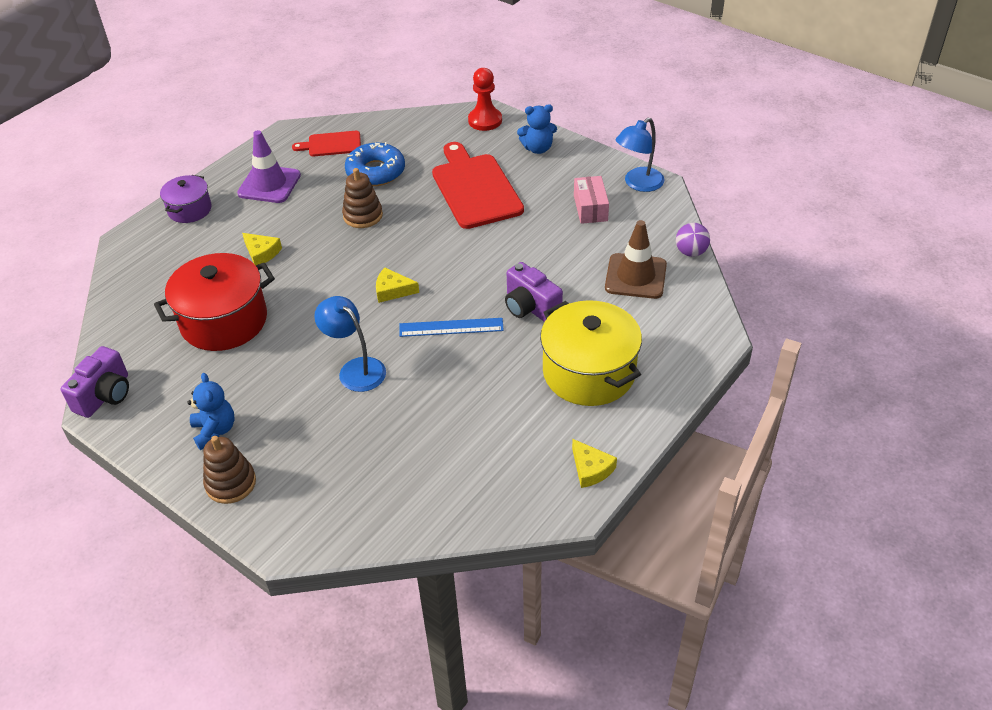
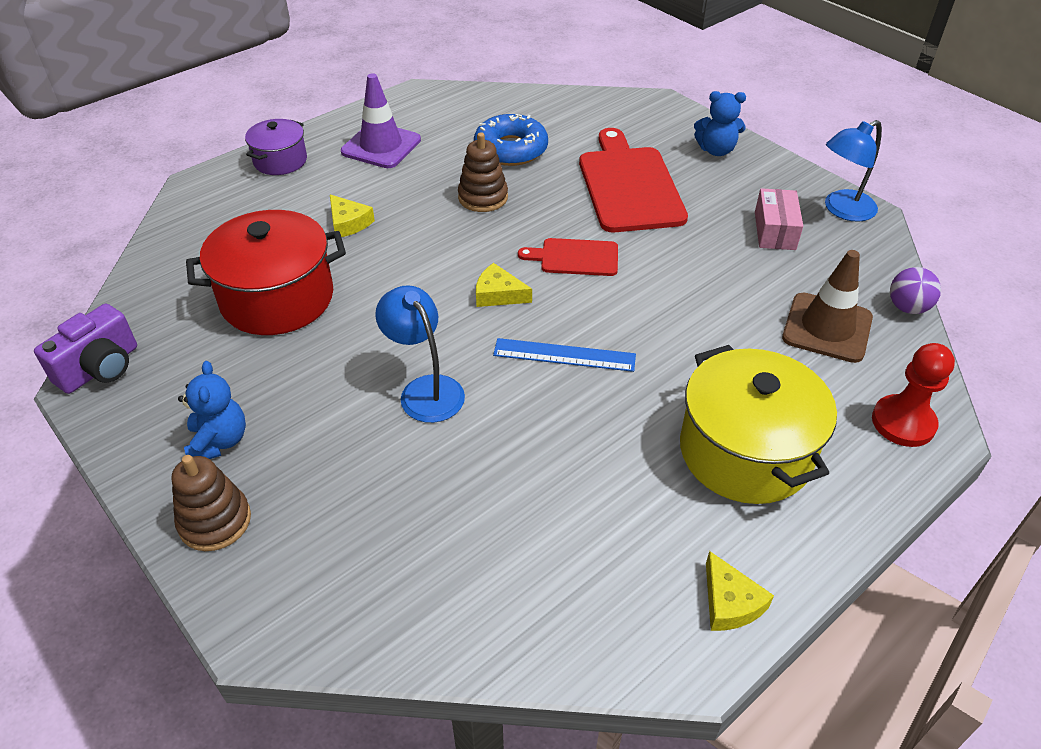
camera: 10 degrees right, 0 degrees up
red cutting board [292,131,361,156] -> red cutting board moved to [518,238,618,276]
red pawn [468,68,502,131] -> red pawn moved to [872,343,955,447]
purple camera [505,262,563,322] -> none

